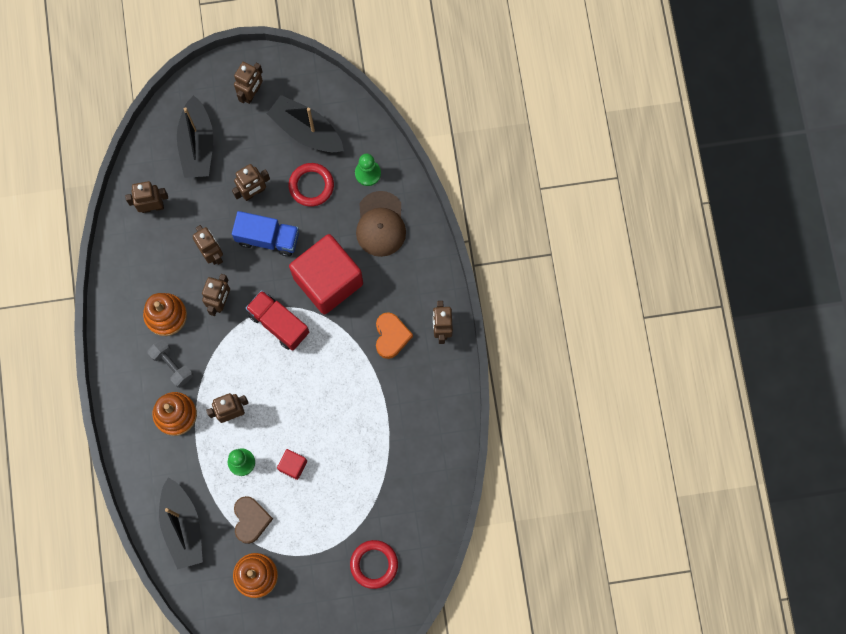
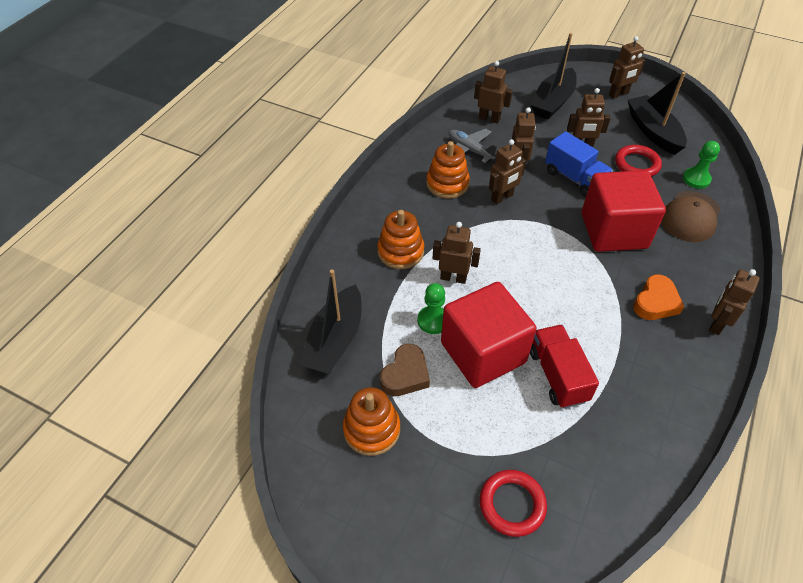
camera: 35 degrees right, 25 degrees down
grey dumbbell [147,339,193,388] -> none
red truck [246,290,309,351] -> red truck moved to [530,325,599,408]
red cube [277,449,307,480] -> red cube [441,282,537,388], size x2.43
none -> grey plane [449,129,498,163]

